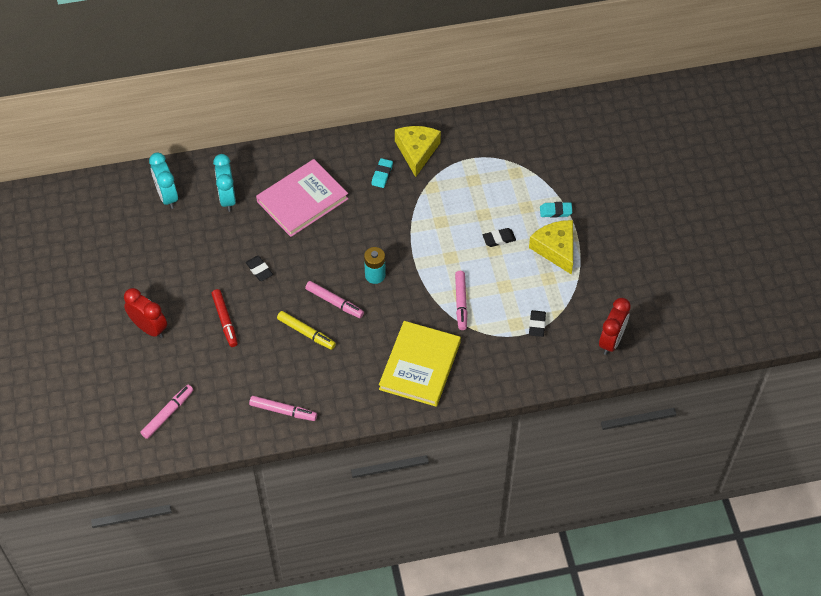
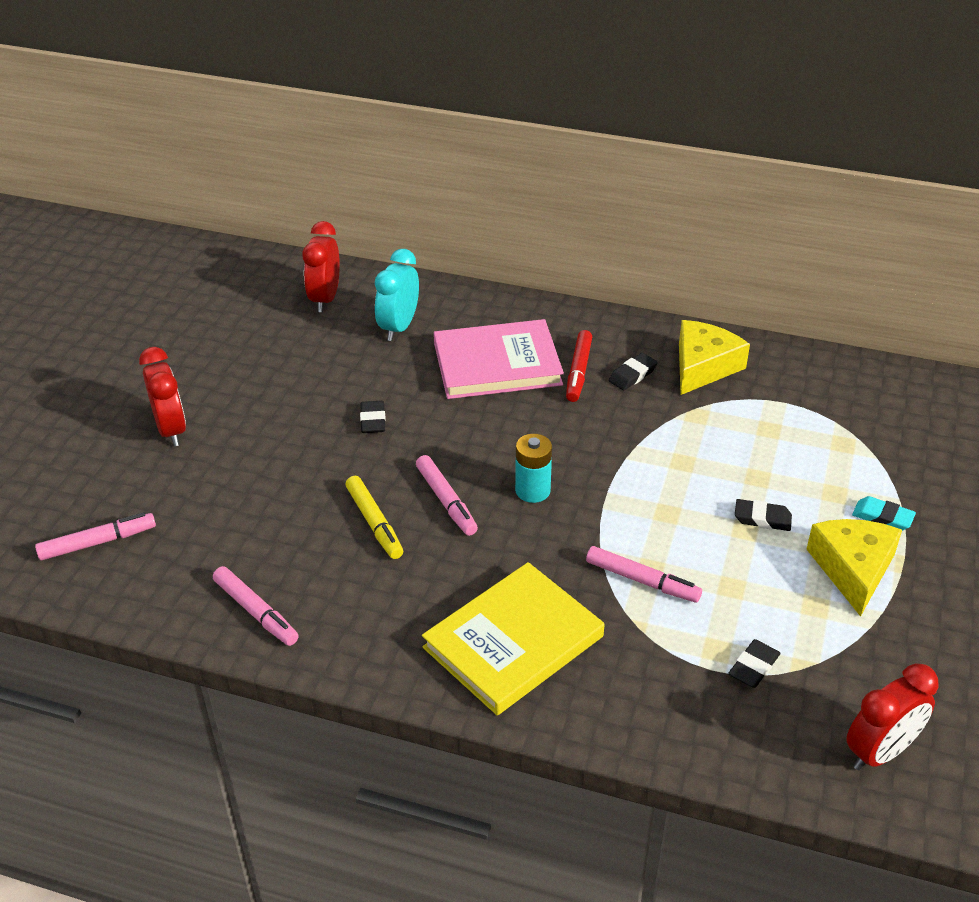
camera: 30 degrees right, 15 degrees down
turquoise clock [149,153,178,209] -> red clock [302,221,340,312]
red marker [211,289,238,347] -> red marker moved to [566,330,592,402]
turquoise eraser [371,158,393,188] -> black eraser [609,353,658,390]
pink marker [455,271,467,330] -> pink marker turned 90 degrees counterclockwise [586,546,702,603]

